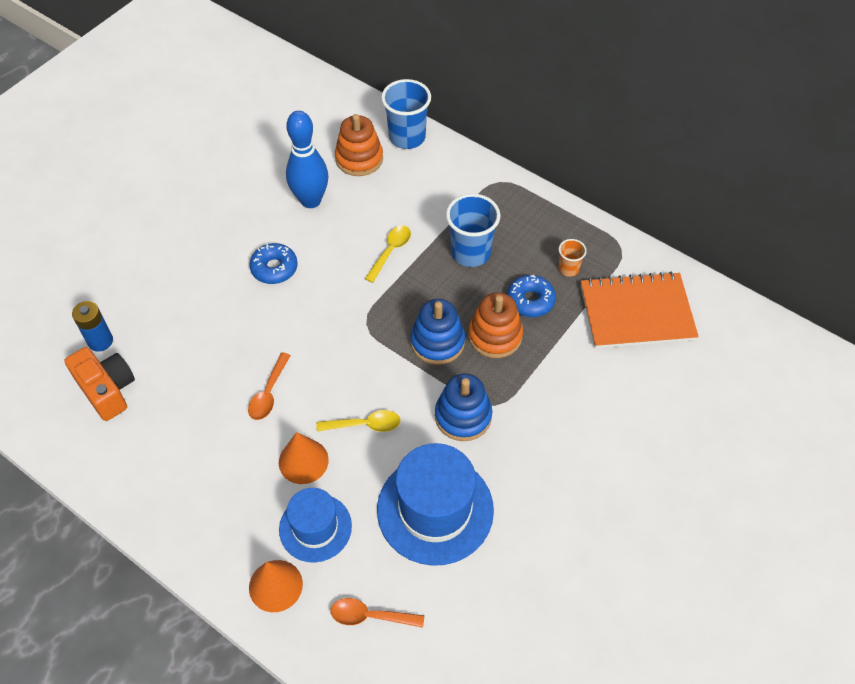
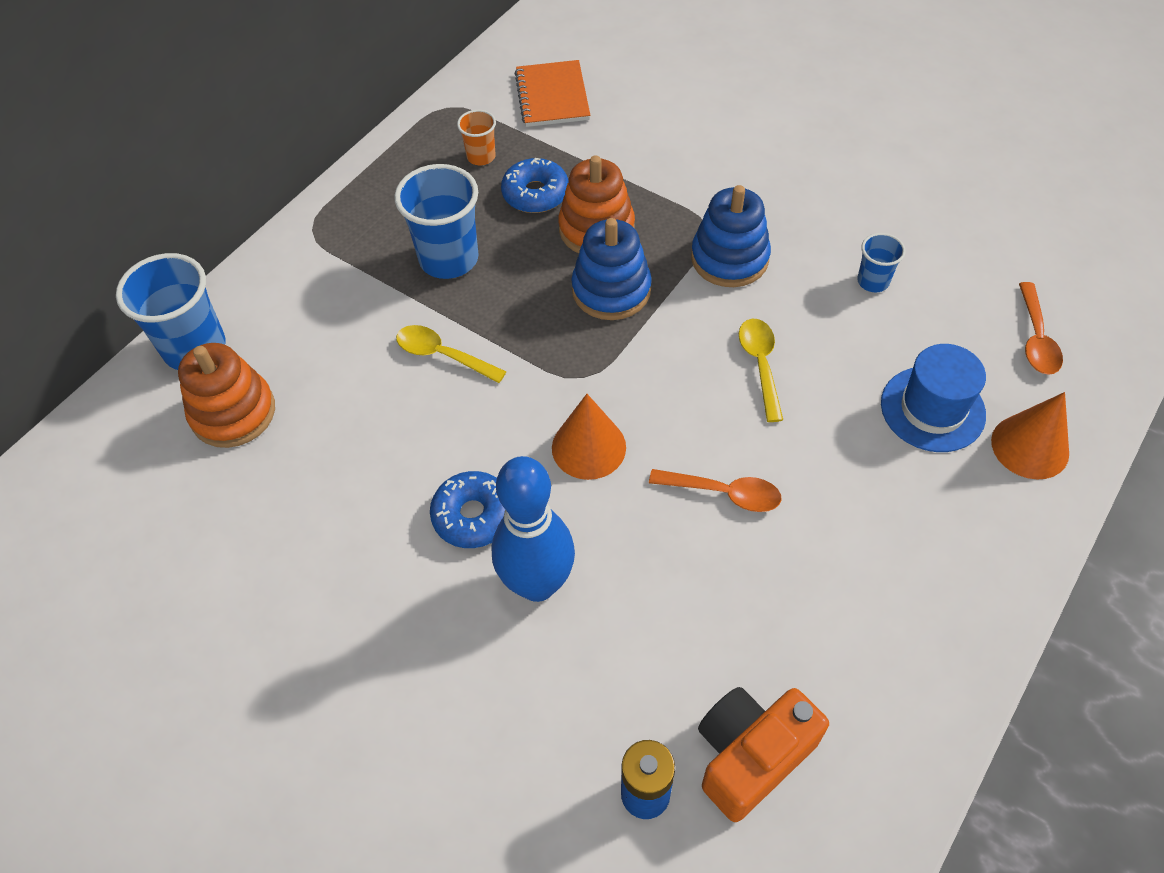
camera: 90 degrees left, 0 degrees up
orange cone [279,432,329,484] -> orange cone moved to [552,394,626,480]
blue bowling pin [286,111,328,208] -> blue bowling pin moved to [491,456,575,602]
blue hat [377,443,494,566] -> blue cup [857,233,906,292]
orange notebook [581,271,699,349] -> orange notebook [515,60,590,127], size x0.64

